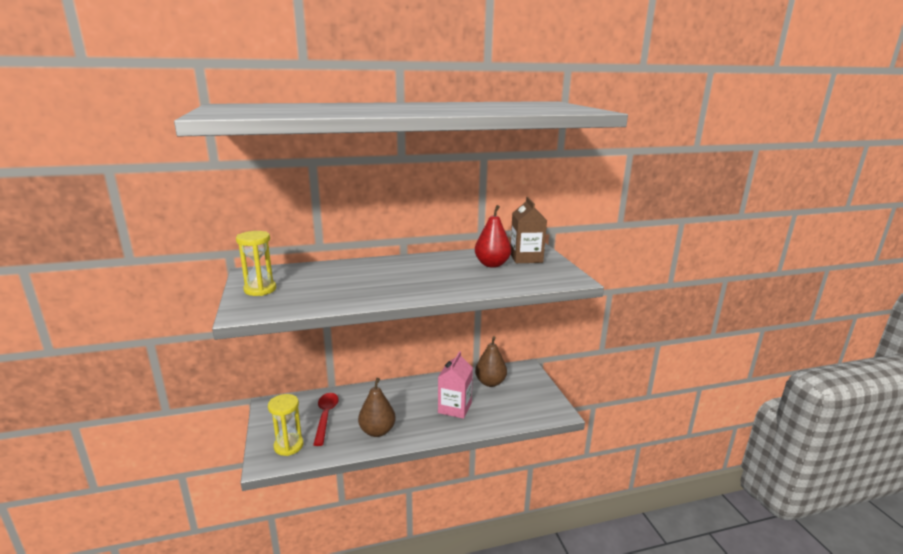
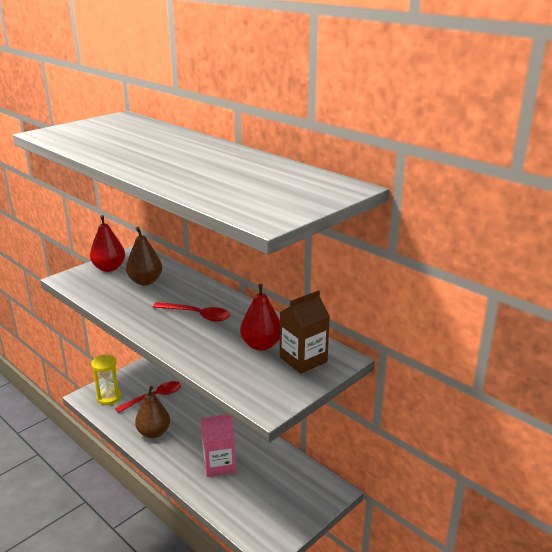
camera: 60 degrees right, 5 degrees up
yellow hourglass [236,231,276,296] -> red pear [90,215,125,272]
brown pear [475,336,507,387] -> brown pear moved to [126,227,162,285]
none -> red spoon [153,302,230,322]

